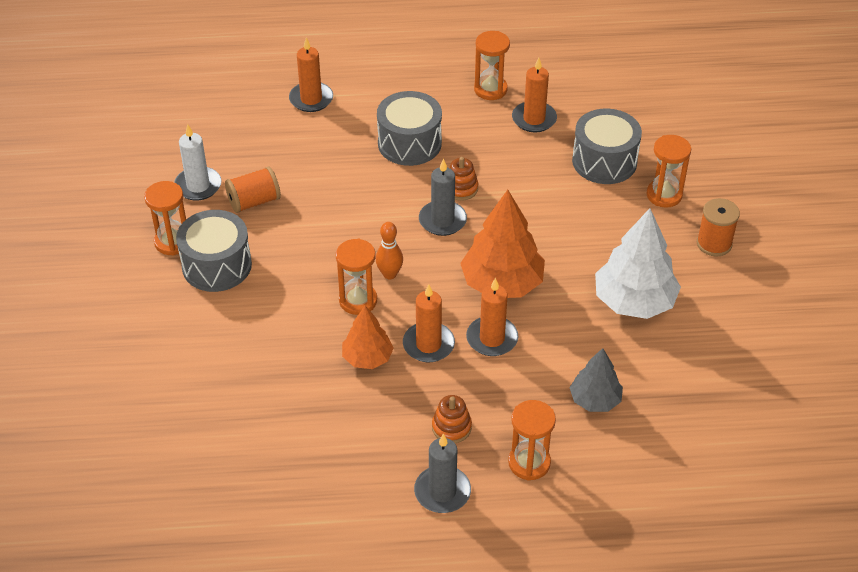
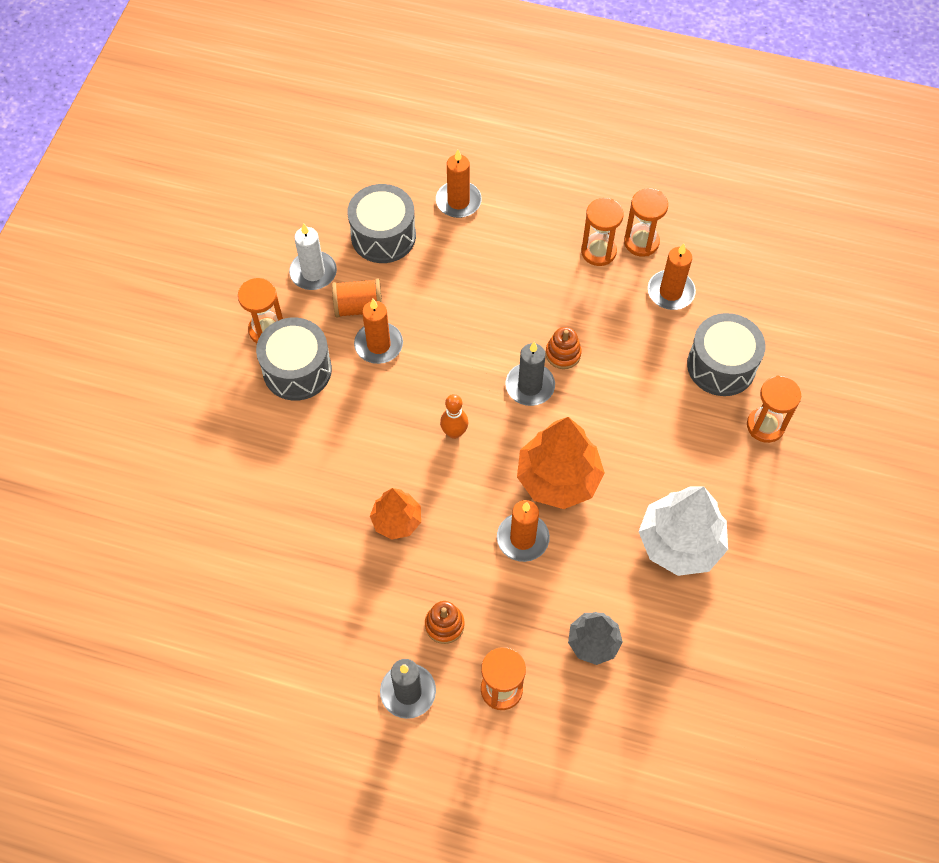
camera: 20 degrees right, 15 degrees up
orange hourglass [336,239,377,315] -> orange hourglass moved to [581,198,624,266]
grey drum [377,91,442,166] -> grey drum moved to [347,184,416,263]
orange candle [403,284,455,362] -> orange candle moved to [354,299,403,364]
orange spool [697,198,740,256] -> none

